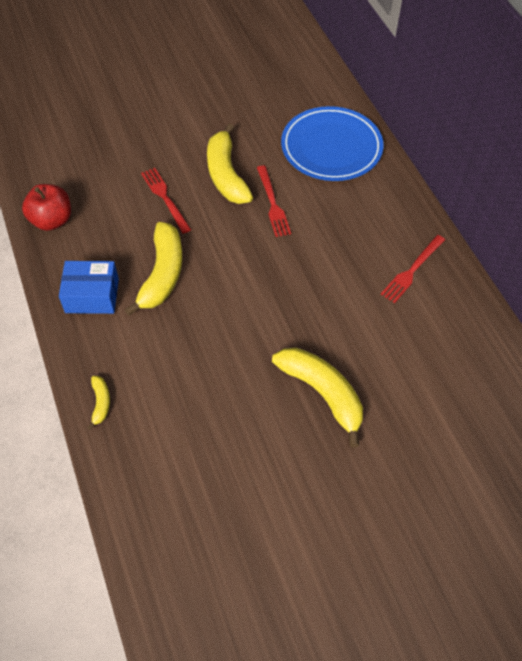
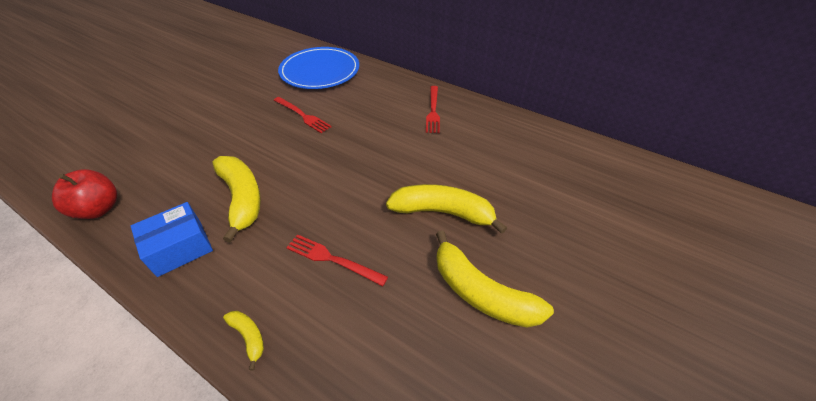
camera: 35 degrees left, 10 degrees down
red fork [141,168,191,233] -> red fork moved to [286,234,388,286]
yellow banana [207,123,253,204] -> yellow banana moved to [436,230,554,328]

